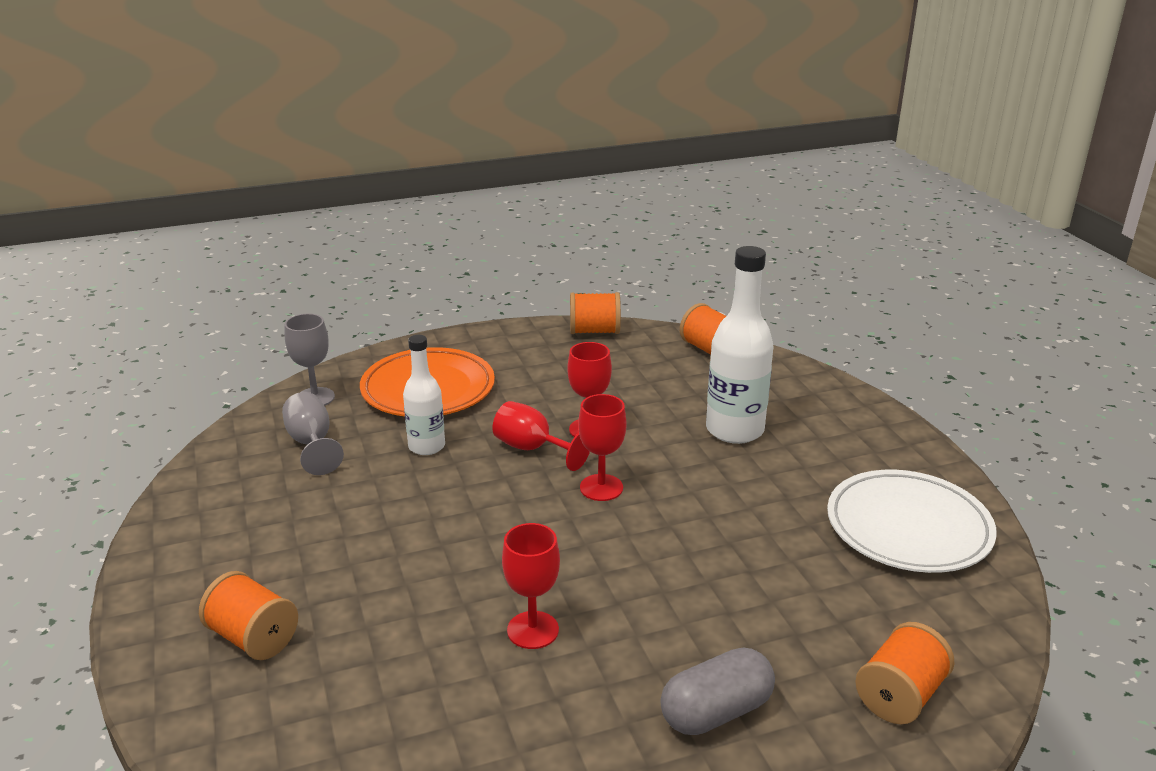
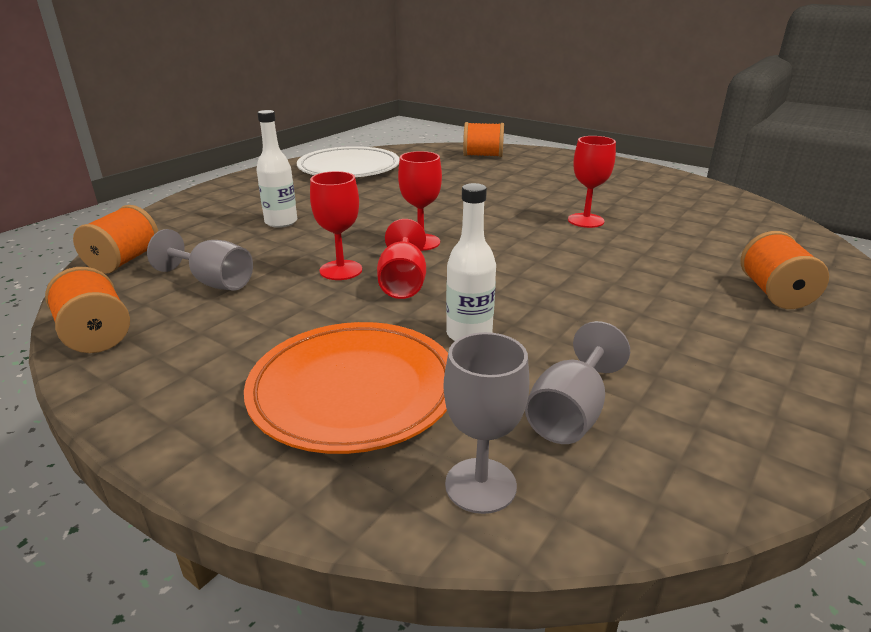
camera: 125 degrees left, 0 degrees up
grey capsule [660,648,775,735] -> none
white bottle [706,246,774,444] -> white bottle [256,110,297,228], size x0.62
none -> grey goblet [147,229,253,290]

